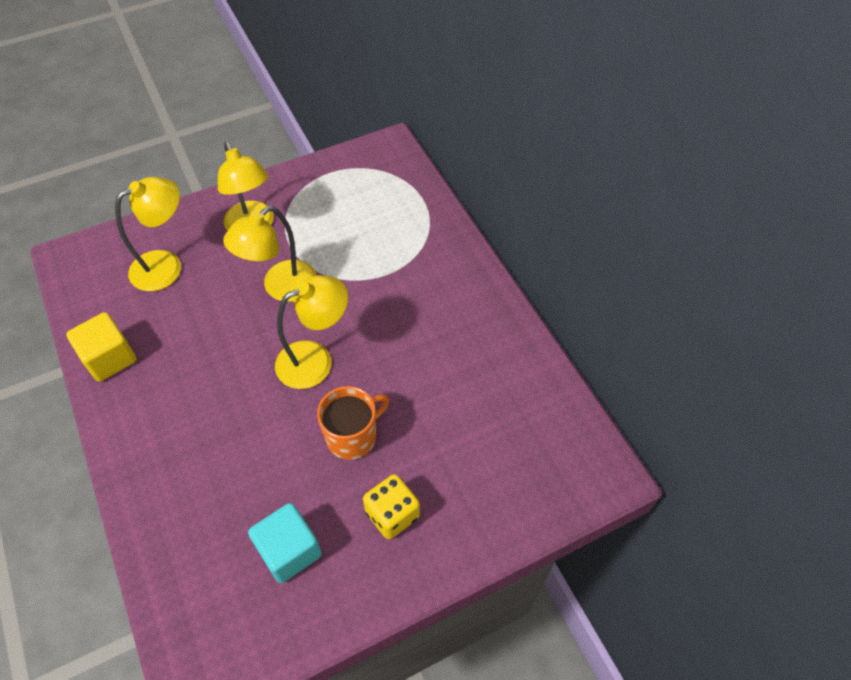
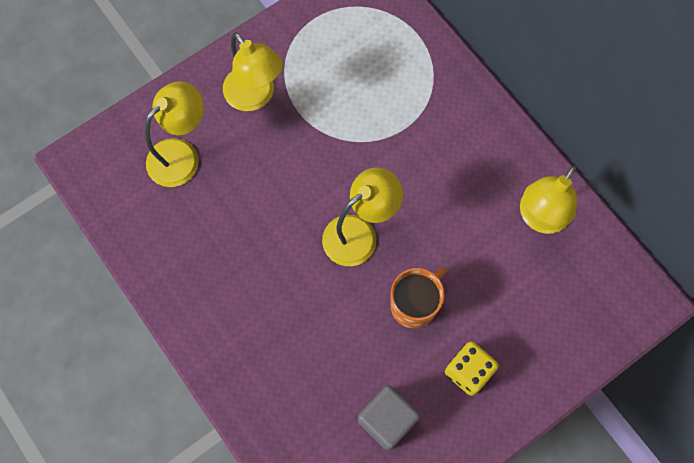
camera: 10 degrees left, 15 degrees up
yellow cube [66,312,137,382] -> none
yellow lamp [223,206,317,302] -> yellow lamp moved to [520,166,577,234]
turquoise cube [248,503,322,583] -> grey cube [358,385,420,451]

